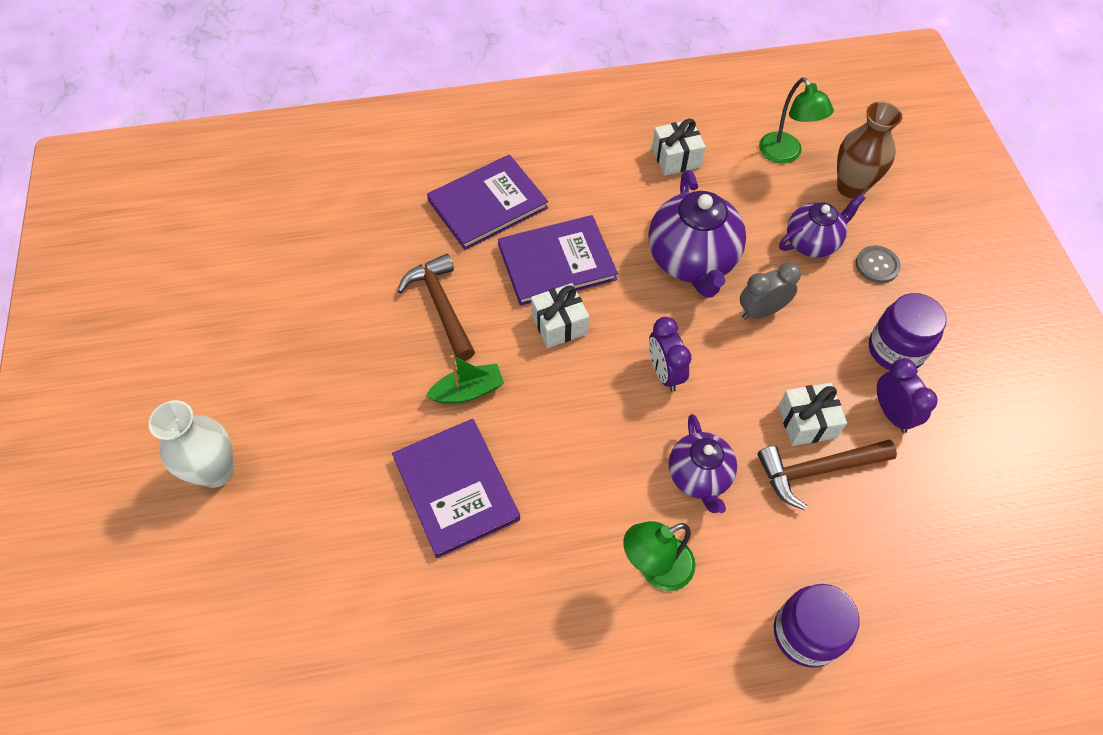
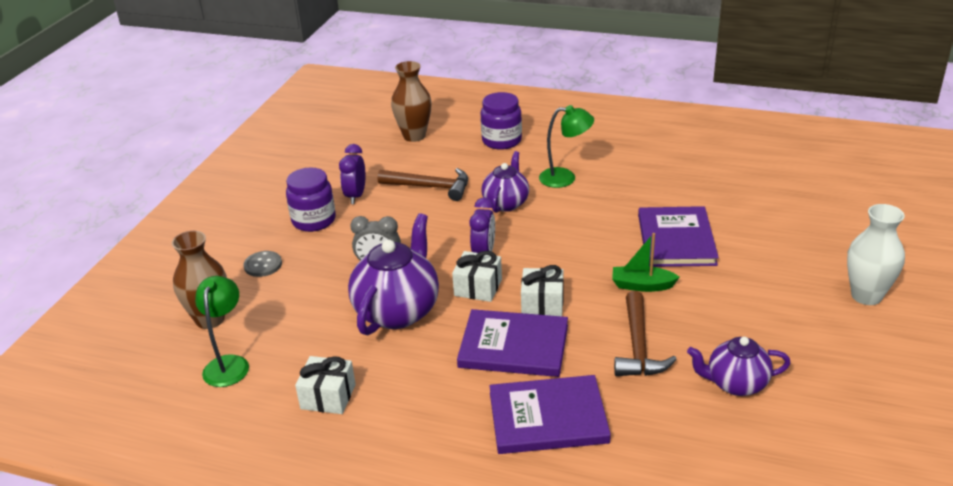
camera: 150 degrees left, 25 degrees down
white gift [778,383,847,446] -> white gift moved to [452,251,502,302]
purple teapot [779,194,866,258] -> purple teapot moved to [687,337,791,396]
none -> brown vase [391,61,432,142]

